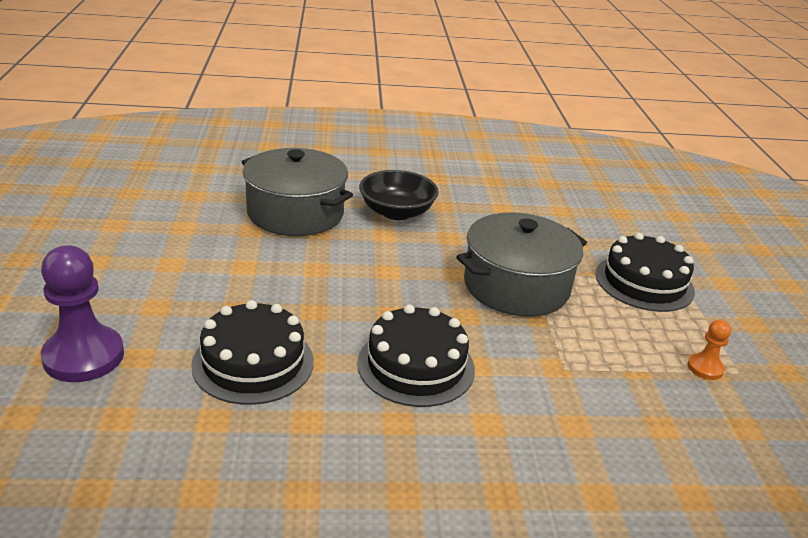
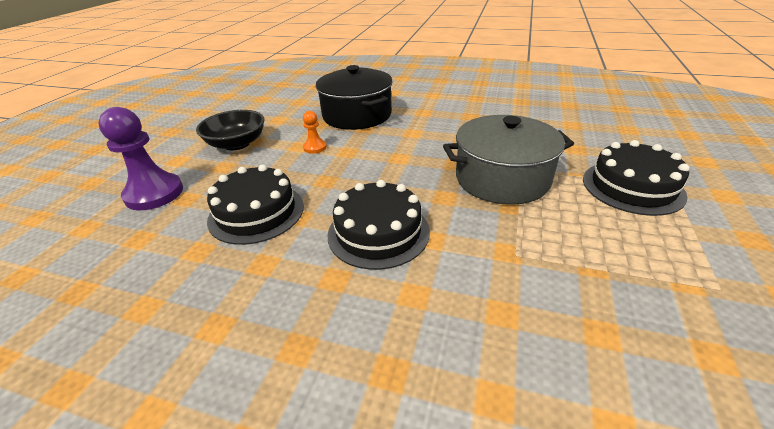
camera: 25 degrees right, 5 degrees up
grey pot [242,148,353,236] -> black pot [316,65,393,130]
black bowl [359,170,439,220] -> black bowl moved to [196,110,264,150]
orange pawn [687,320,731,380] -> orange pawn moved to [303,111,327,154]

